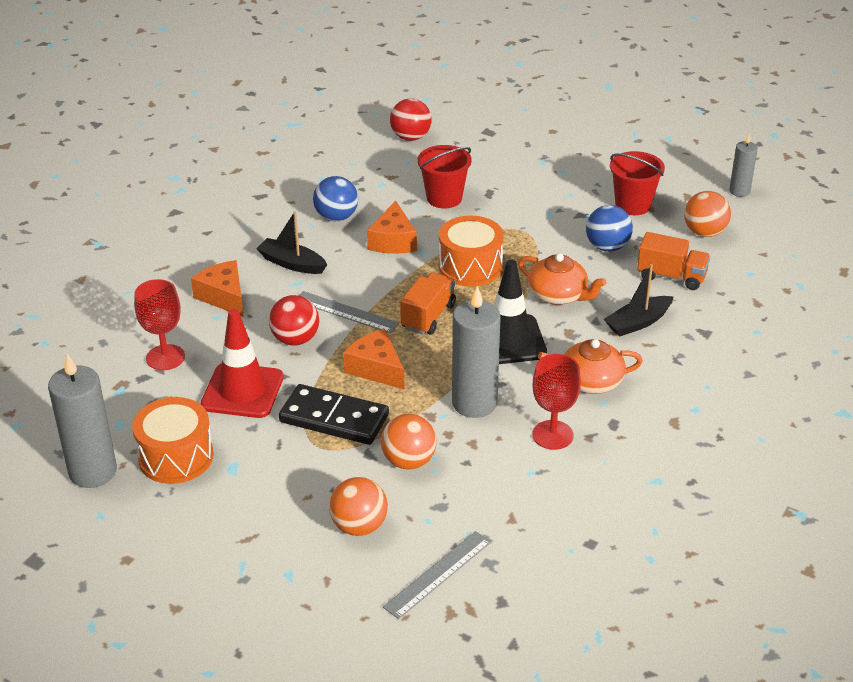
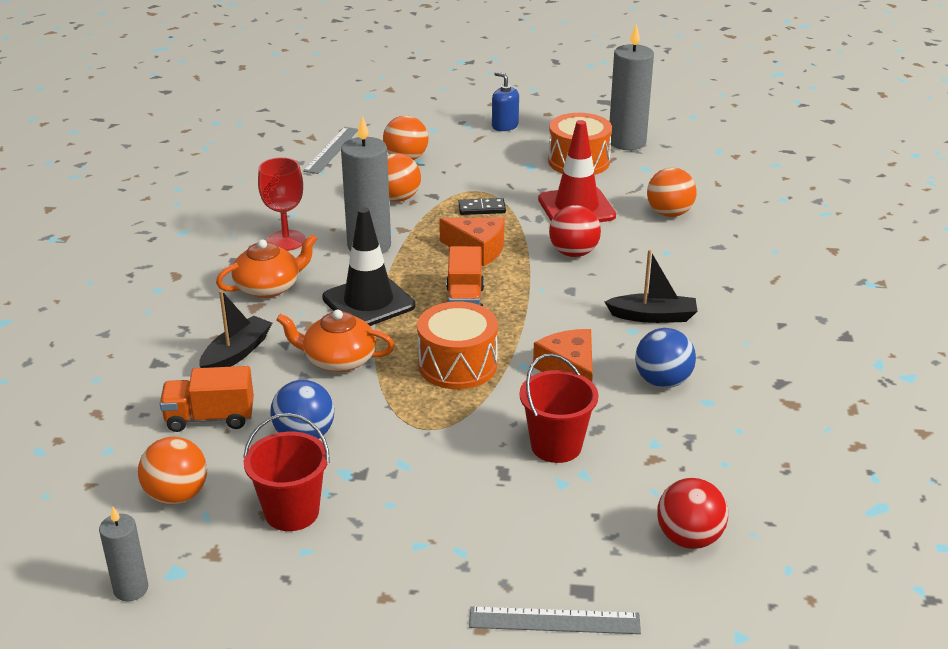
camera: 155 degrees right, 5 degrees down
red goblet [134,279,185,370] -> orange ball [647,167,697,217]
orange cheese [191,260,244,317] -> none
black domino [279,384,389,445] -> black domino [458,198,506,215], size x0.50
grey ruler [299,291,399,333] -> grey ruler moved to [469,606,641,634]
none -> blue soap dispenser [492,72,519,131]

